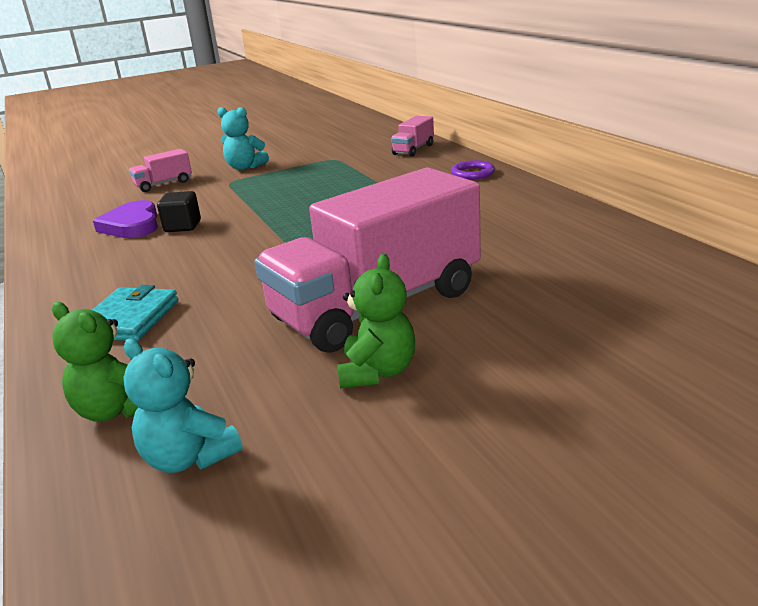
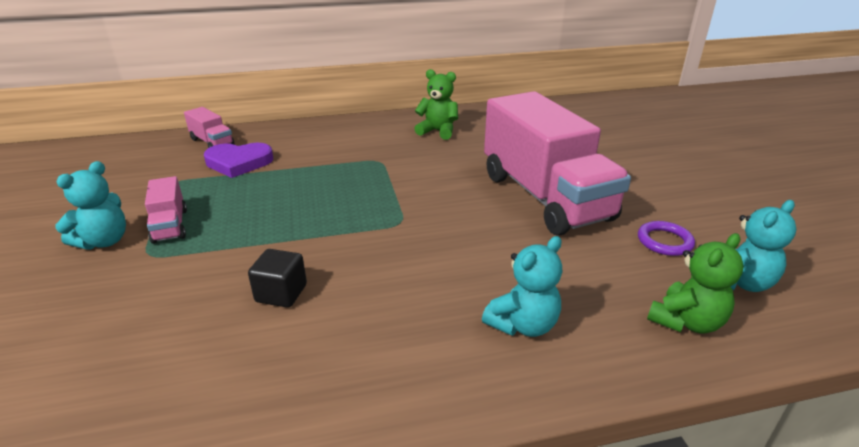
camera: 80 degrees left, 5 degrees up
purple heart [93,200,158,238] -> purple heart moved to [204,143,273,178]
turquoise wallet [93,285,178,341] -> turquoise teddy bear [482,236,562,337]
pink truck [129,149,192,192] -> pink truck moved to [145,176,187,244]
green teddy bear [337,254,415,388] -> green teddy bear moved to [414,69,458,140]
purple ring [451,160,495,180] -> purple ring moved to [638,221,695,256]

